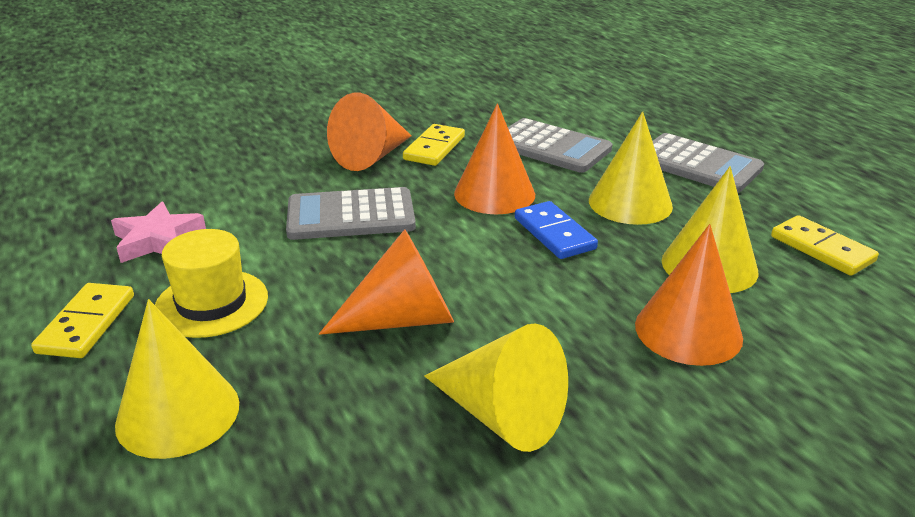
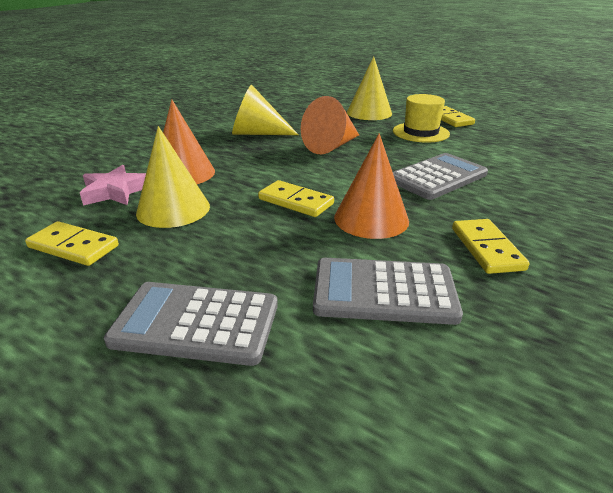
camera: 150 degrees right, 0 degrees up
pink star [111,202,206,263] -> pink star moved to [80,165,146,206]
orange cone [327,93,411,171] -> none
blue domino [515,201,598,259] -> yellow domino [258,180,334,217]
yellow cone [589,111,673,225] -> none

